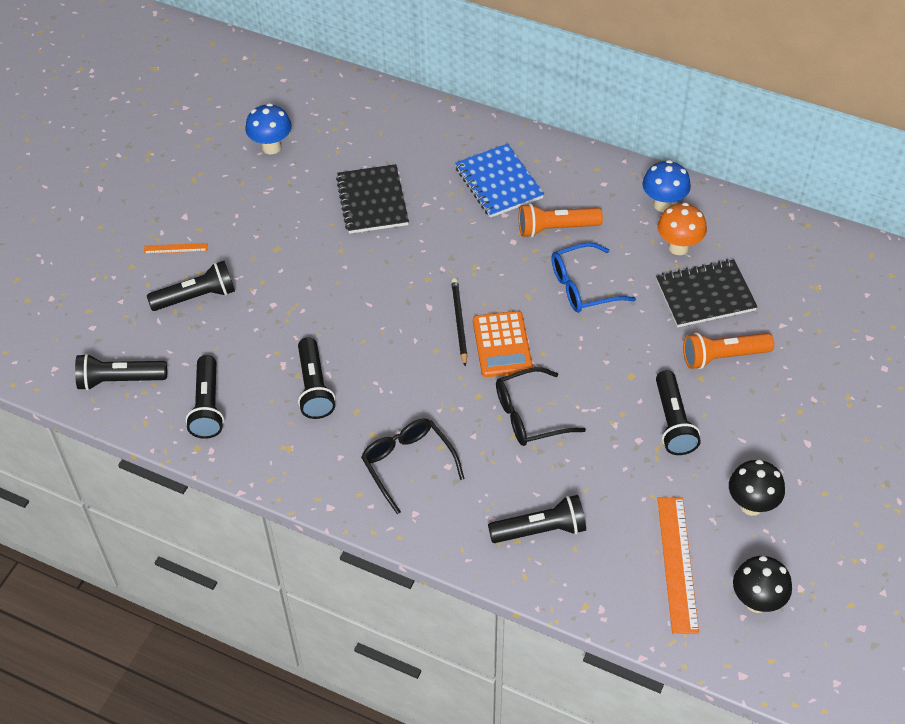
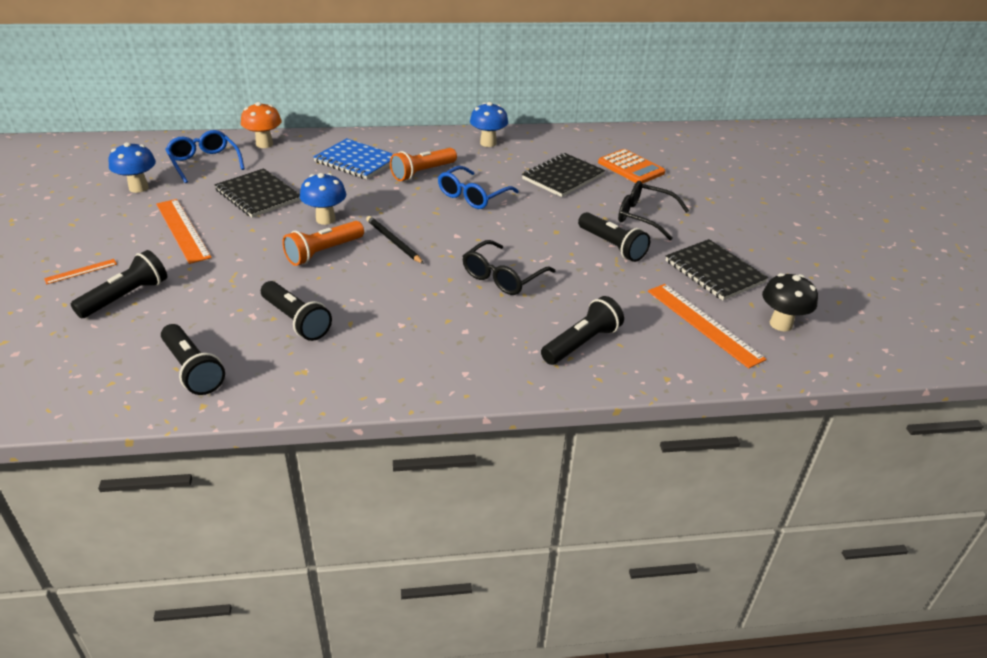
camera: 35 degrees left, 15 degrees down
black flashlight [75,354,167,390] -> none
black glasses [361,419,465,514] -> black glasses moved to [618,181,689,240]
orange calculator [473,311,533,377] -> orange calculator moved to [598,149,665,184]
orange mushroom [658,202,707,255] -> orange mushroom moved to [241,102,281,148]
orange flashlight [683,332,774,369] -> orange flashlight moved to [282,221,364,266]
black mushroom [729,460,785,516] -> black notebook [666,239,768,301]
none -> orange ruler [156,199,212,264]
none -> blue glasses [165,130,245,183]
none -> blue mushroom [300,173,346,225]

